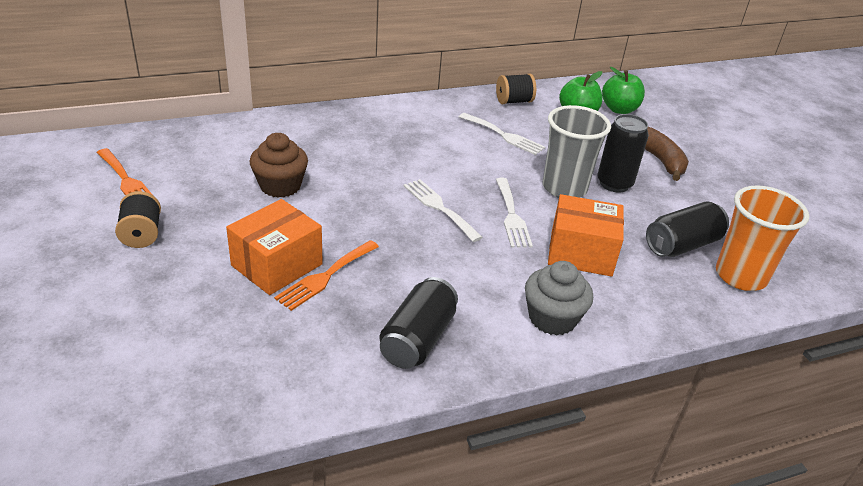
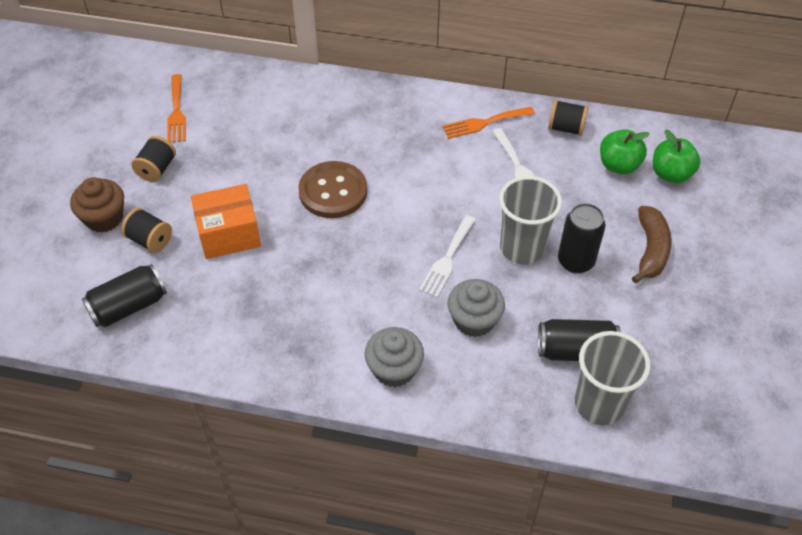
camera: 35 degrees right, 15 degrees up
brown cupcake [250,133,308,198] -> brown cupcake moved to [70,177,124,233]
orange fork [274,240,379,311] -> orange fork moved to [442,107,535,139]
black can [380,277,458,369] -> black can moved to [82,264,167,327]
white fork [404,179,483,242] -> none
orange box [548,194,624,277] -> grey cupcake [448,279,505,337]
orange cup [716,185,809,291] -> grey cup [575,331,650,425]
none -> black spool [121,208,172,253]
none -> brown button [298,161,367,218]

